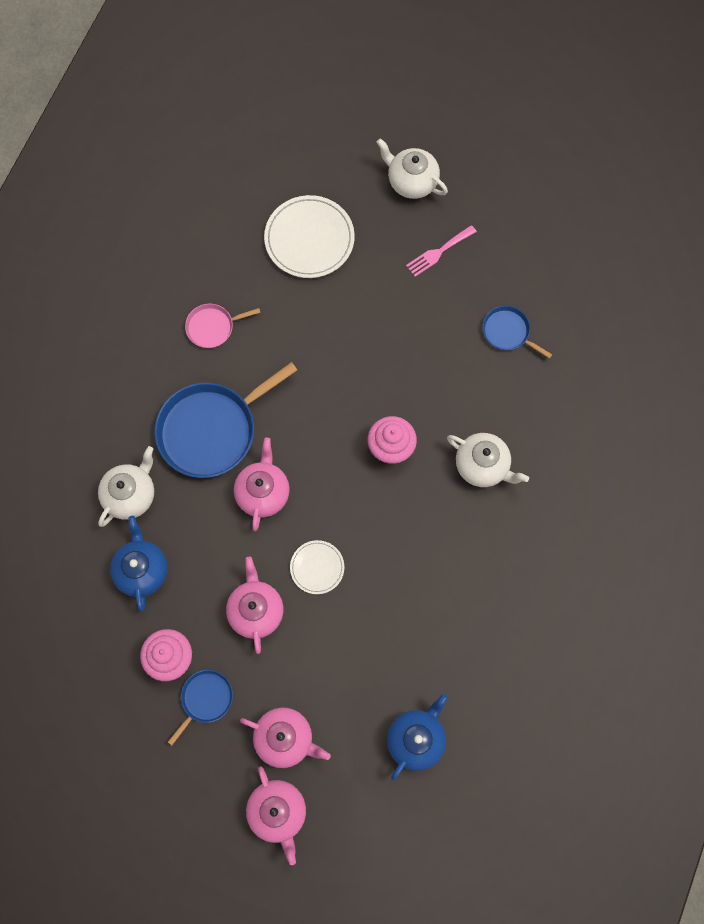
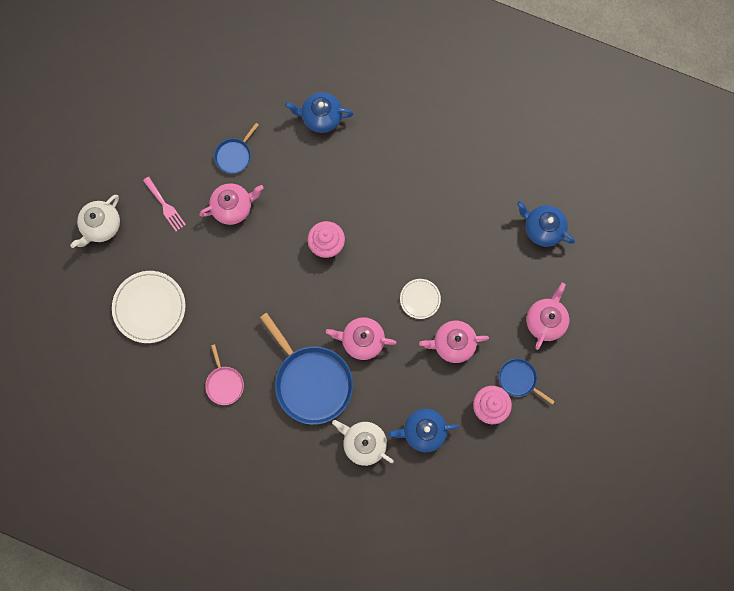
camera: 90 degrees left, 5 degrees up
pink teapot [246,766,306,865] -> pink teapot moved to [199,184,263,225]
white teapot [447,433,529,487] -> none
none -> blue teapot [285,92,354,133]

